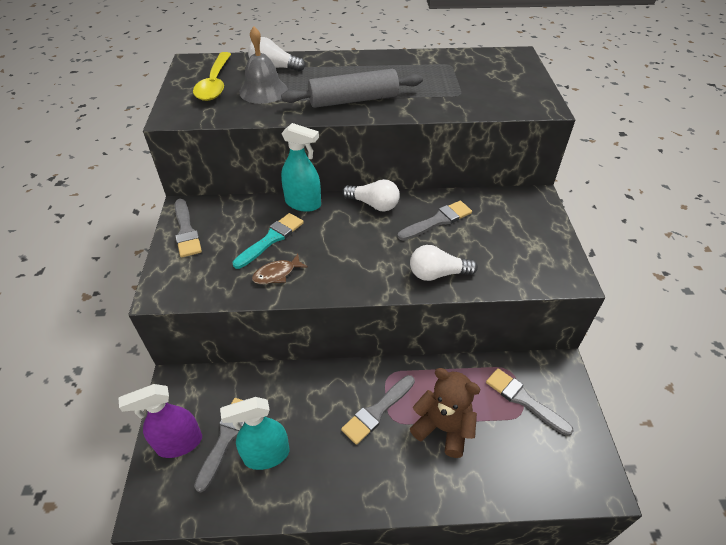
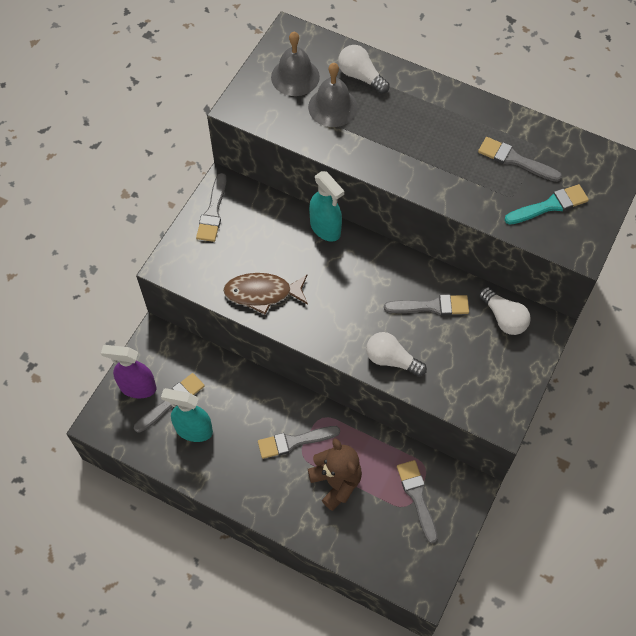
camera: 30 degrees right, 15 degrees up
yellow spoon [193,52,231,101] -> grey bell [271,32,320,96]
turquoise brush [233,213,304,269] -> turquoise brush moved to [505,184,589,225]
brown fish [252,254,308,284] -> brown fish [223,273,308,315], size x1.68
grey rolling pin [281,69,423,108] -> none
white light bulb [342,179,400,211] -> white light bulb moved to [479,287,531,335]
none -> grey brush [478,137,562,182]

